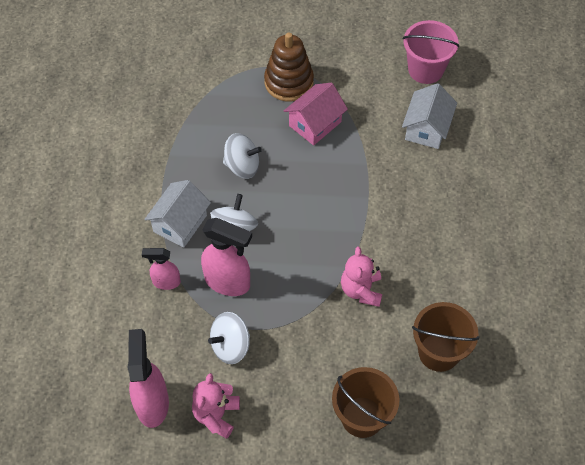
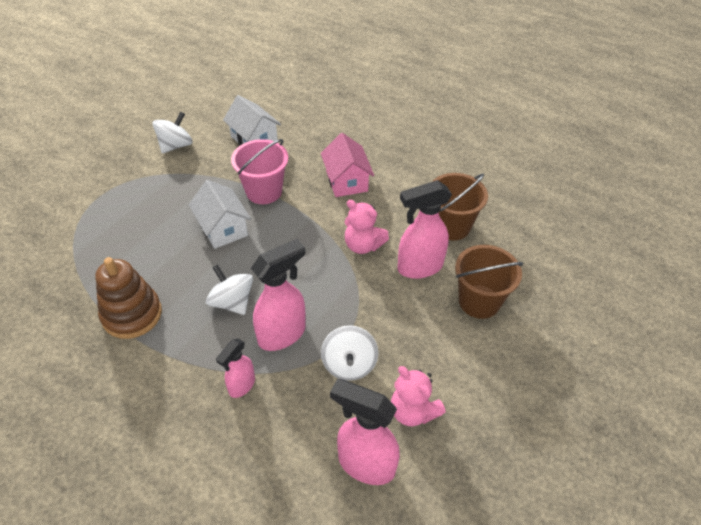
camera: 60 degrees left, 10 degrees down
white house [144,180,211,248] -> white house moved to [189,180,251,249]
white spinning top [223,133,262,179] -> white spinning top moved to [152,112,193,154]
brown stacking toy [264,33,314,101] -> brown stacking toy moved to [95,257,162,339]
pink house [284,83,348,145] -> pink house moved to [321,133,374,197]
pink bucket [403,20,459,84] -> pink bucket moved to [231,139,288,204]
none -> pink spray bottle [397,180,452,279]

